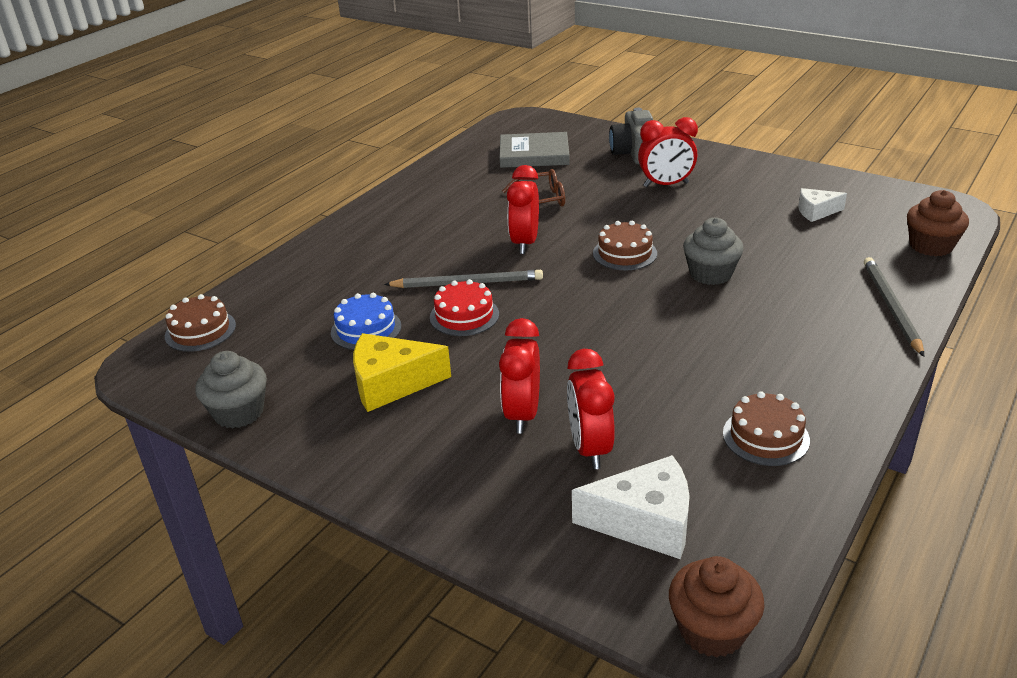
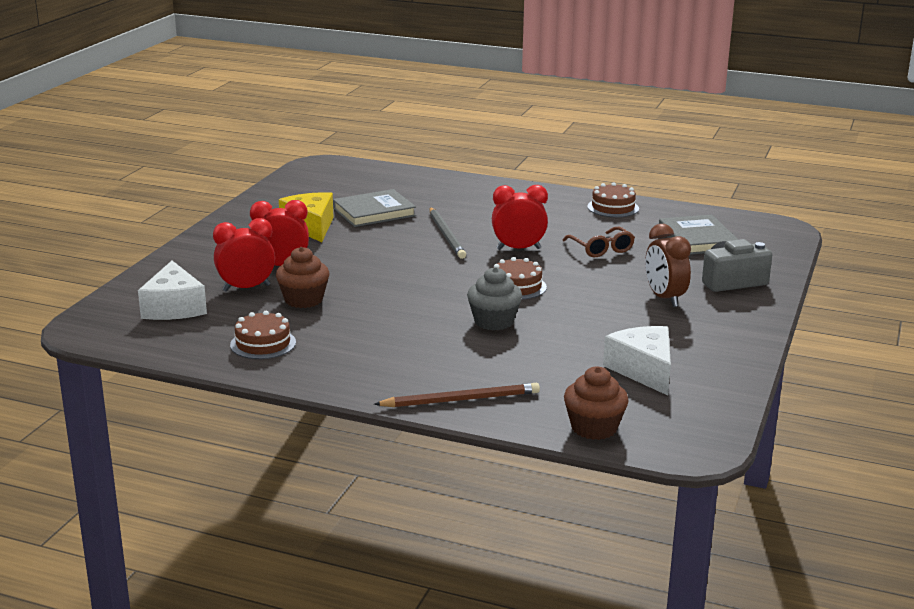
camera: 75 degrees right, 10 degrees down
brown cake [165,294,236,352] -> brown cake moved to [587,182,639,217]
grey cupcake [195,351,267,429] -> none
blue cake [331,293,401,350] -> grey book [333,189,416,227]
red cake [430,279,499,336] -> none
red clock [638,117,698,187] -> brown clock [645,224,691,307]
brown cupcake [669,556,765,657] -> brown cupcake moved to [276,247,329,308]
white cheese [799,188,847,222] -> white cheese [603,326,671,396], size x1.68
grey pencil [864,257,924,357] -> brown pencil [374,383,540,407]

